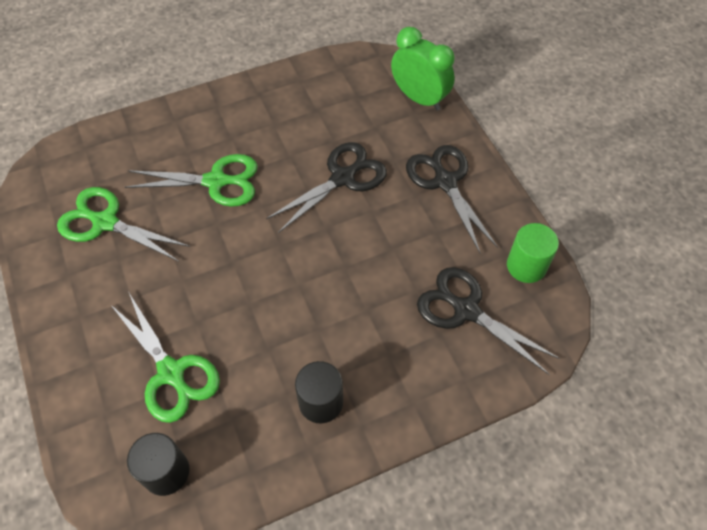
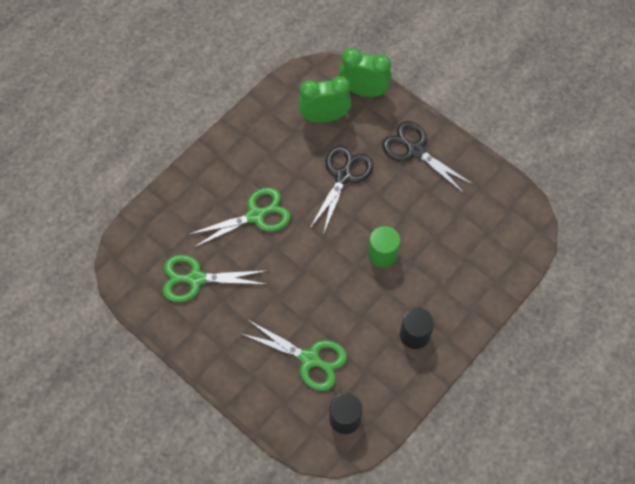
camera: 25 degrees left, 5 degrees up
black scissors [417,267,560,375] -> none
green cylinder [507,223,559,283] -> green cylinder moved to [368,226,400,268]
none -> green clock [298,76,351,123]

